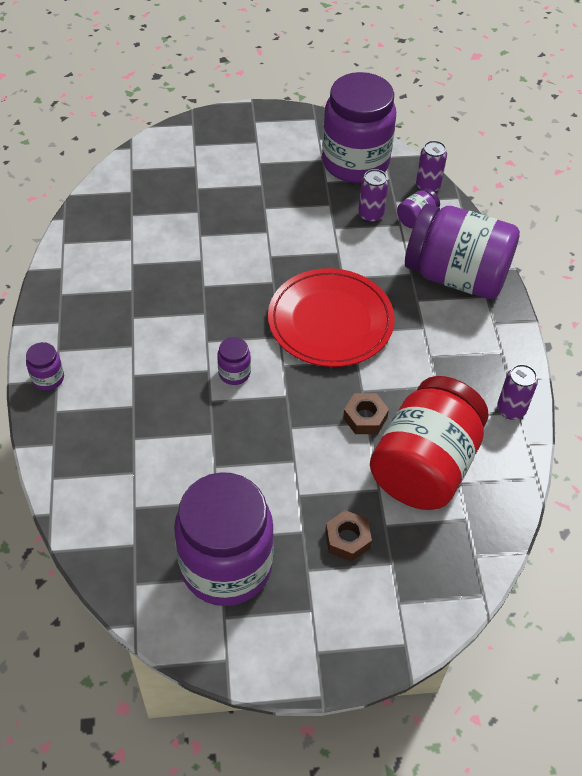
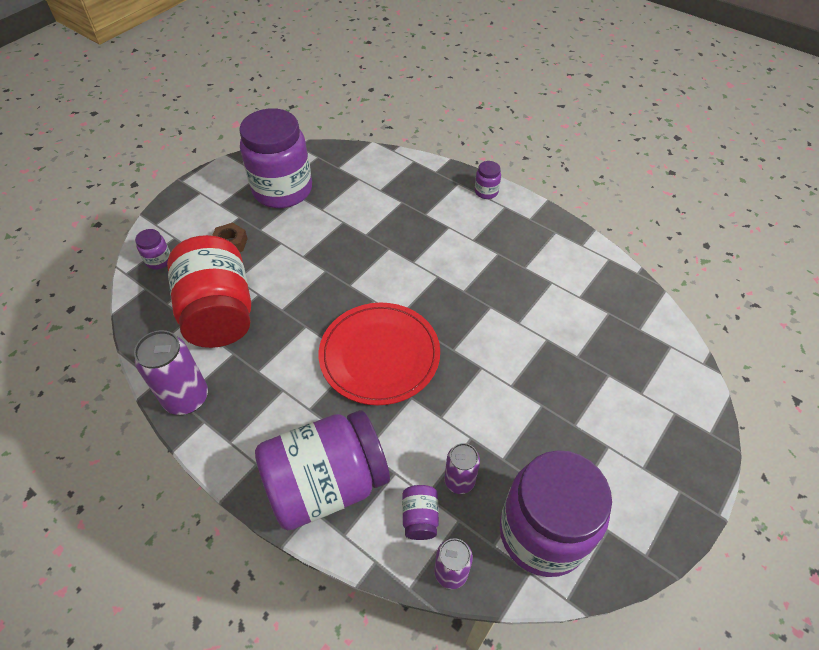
camera: 135 degrees right, 0 degrees up
purple jar [217,337,251,385] -> purple jar moved to [135,229,171,270]
brown nut [343,393,389,434] -> none
purple can [497,364,538,420] -> purple can [134,330,208,415], size x1.62

